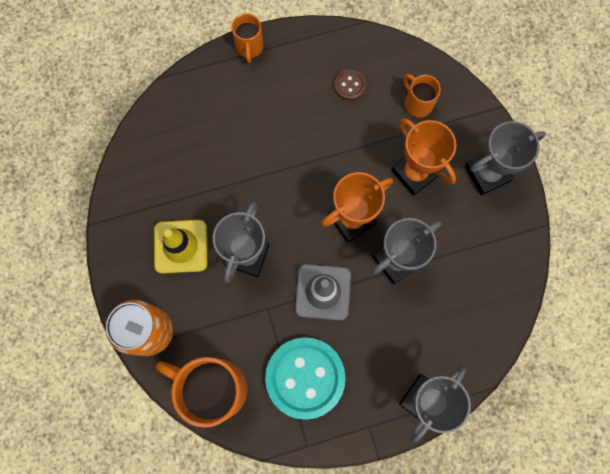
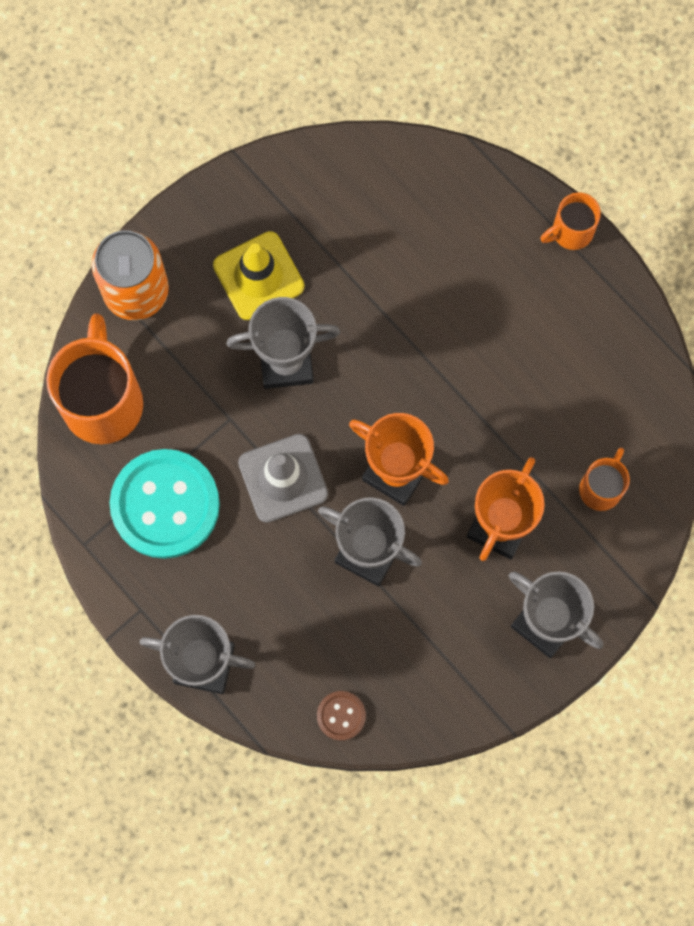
camera: 65 degrees right, 0 degrees up
brown button [334,69,366,100] -> brown button moved to [317,691,366,741]

